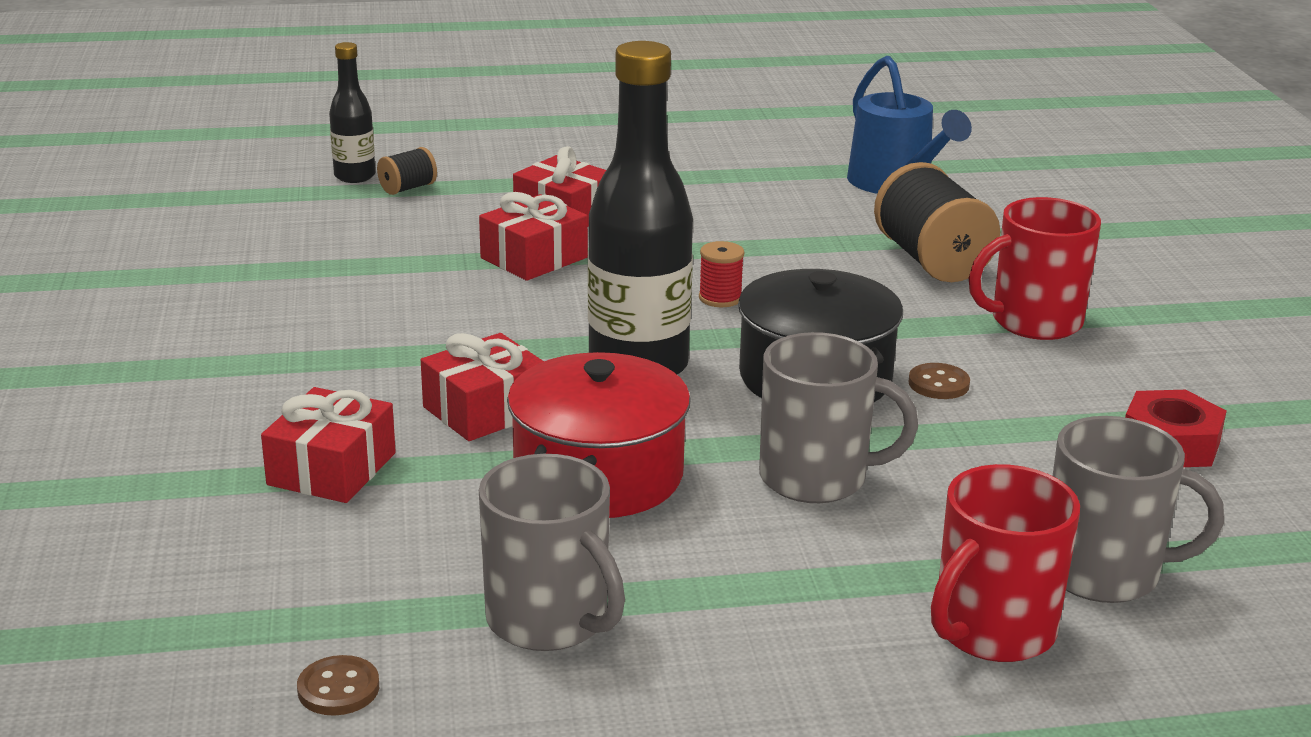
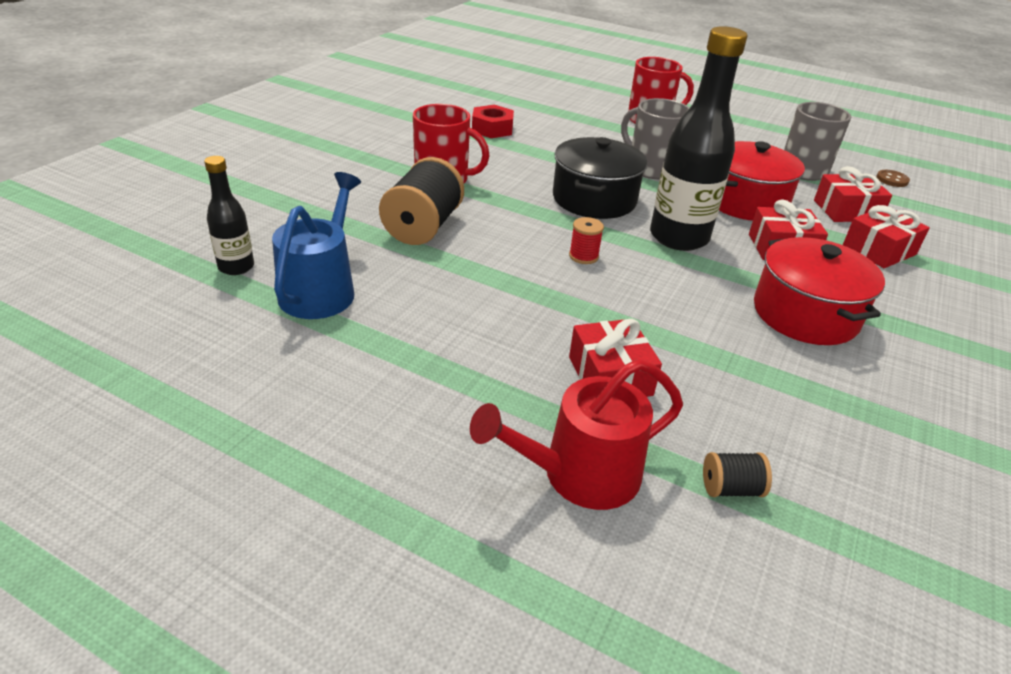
camera: 145 degrees left, 10 degrees up
black bottle [329,42,375,183] -> black bottle moved to [204,156,254,275]
red gift [479,192,588,281] -> red gift moved to [814,166,892,222]
brown button [908,363,970,399] -> none
grey mug [1053,416,1224,603] -> none
none -> red watering can [470,359,683,510]
none -> red pot [754,237,885,345]

